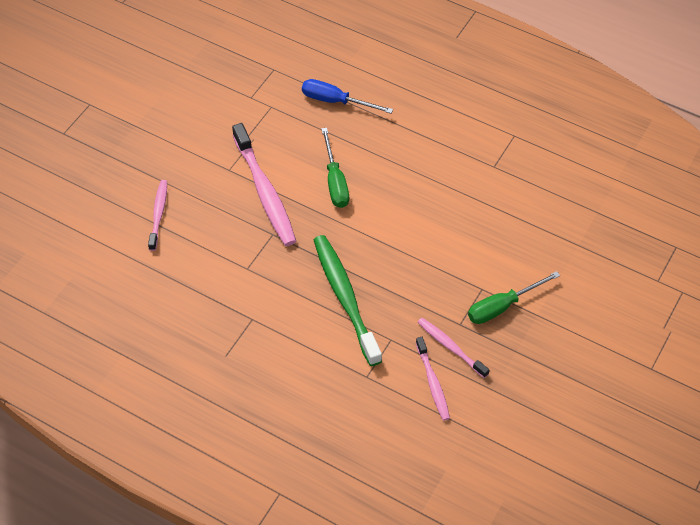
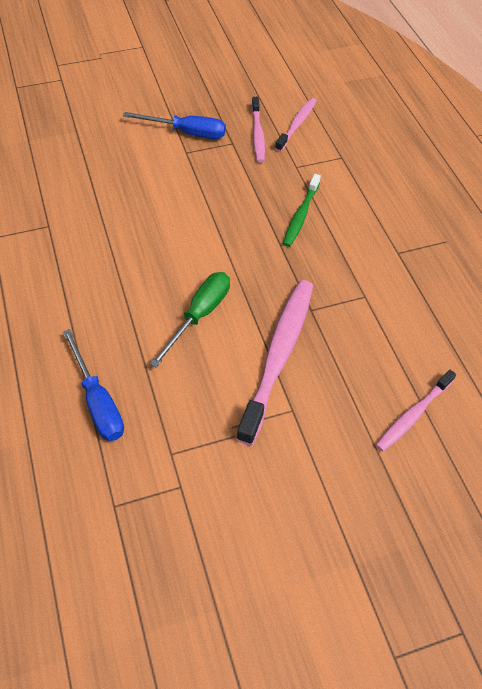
camera: 140 degrees left, 0 degrees up
green toothbrush [314,235,382,366] -> green toothbrush [283,174,321,247], size x0.56
green screwdriver [468,271,560,324] -> blue screwdriver [123,112,226,139]

